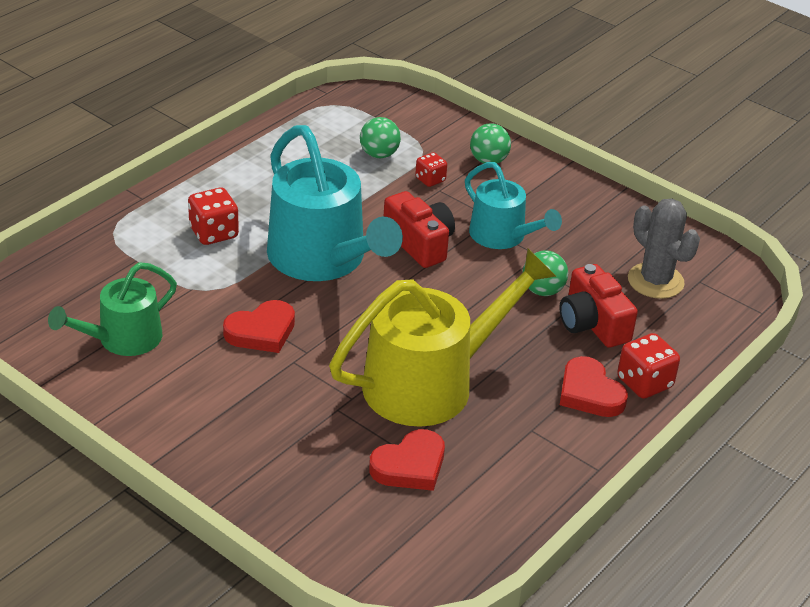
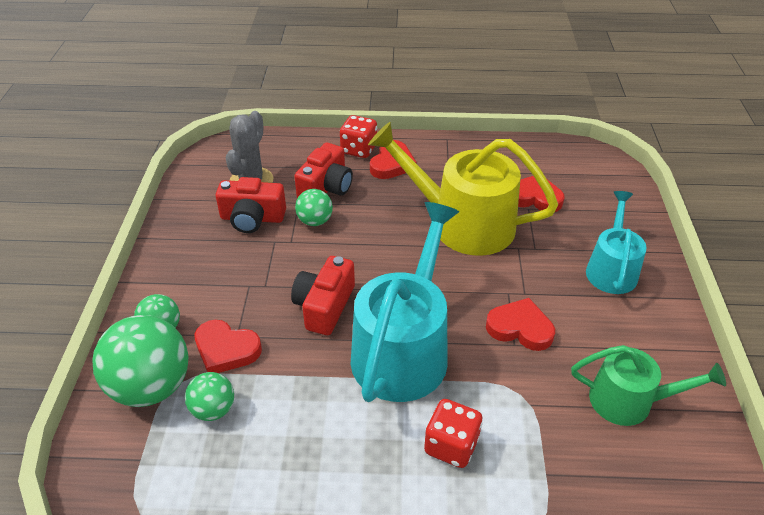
camera: 125 degrees left, 5 degrees up
red dice [415,152,447,187] -> red heart [195,320,262,373]
turquoise watering can [465,162,562,249] -> turquoise watering can moved to [586,191,647,294]
none -> green ball [92,315,189,407]
none -> red camera [216,177,286,233]

